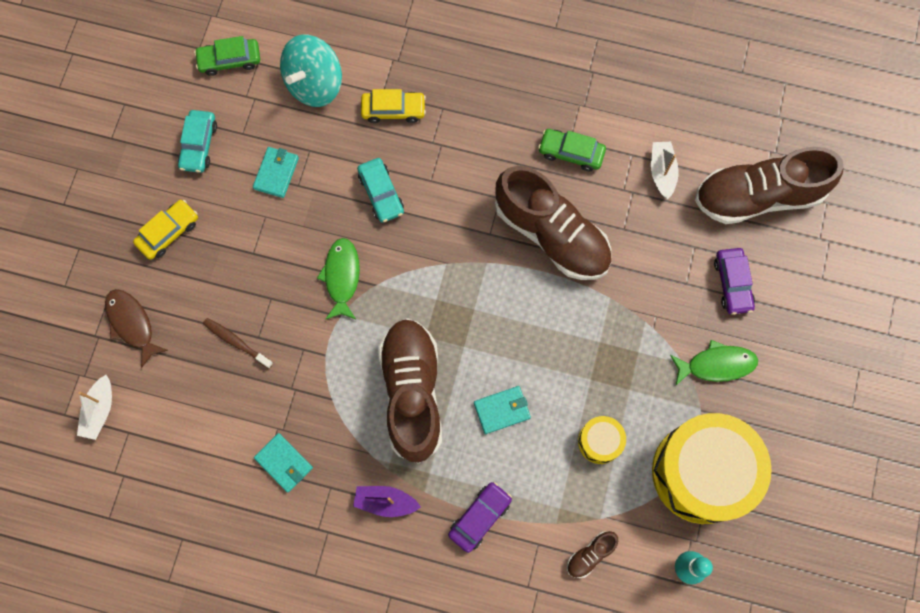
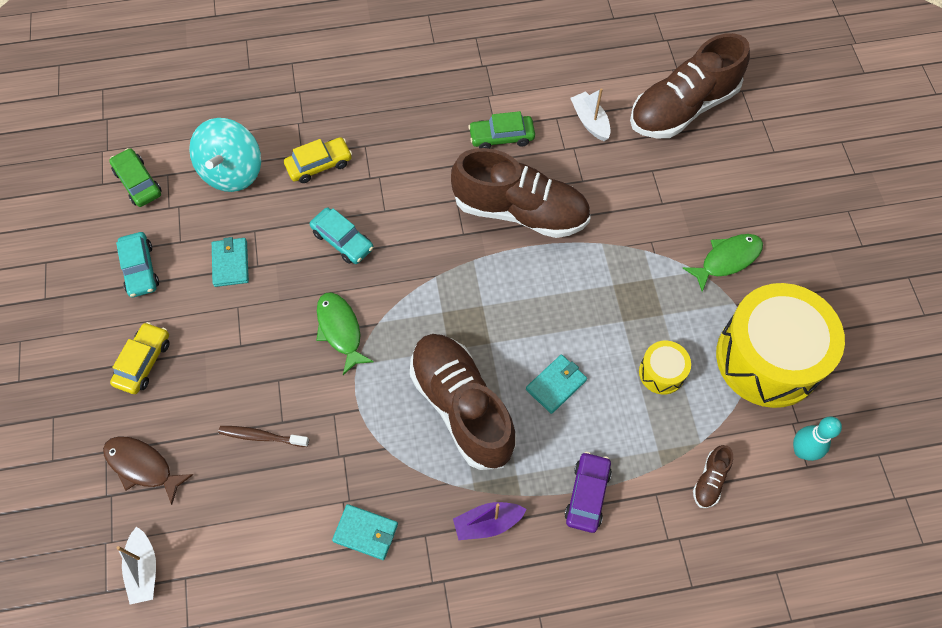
camera: 25 degrees left, 10 degrees down
green car [194,36,260,76] -> green car turned 90 degrees clockwise [109,148,162,207]
purple car [714,248,755,315] -> none

